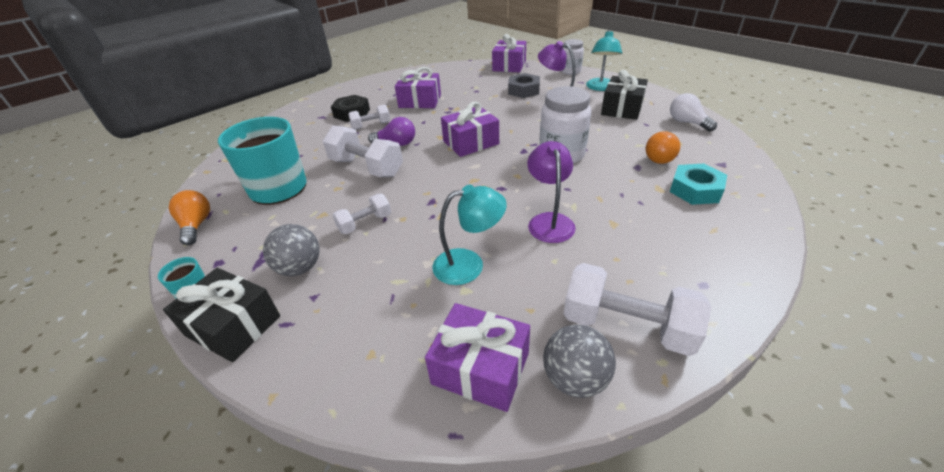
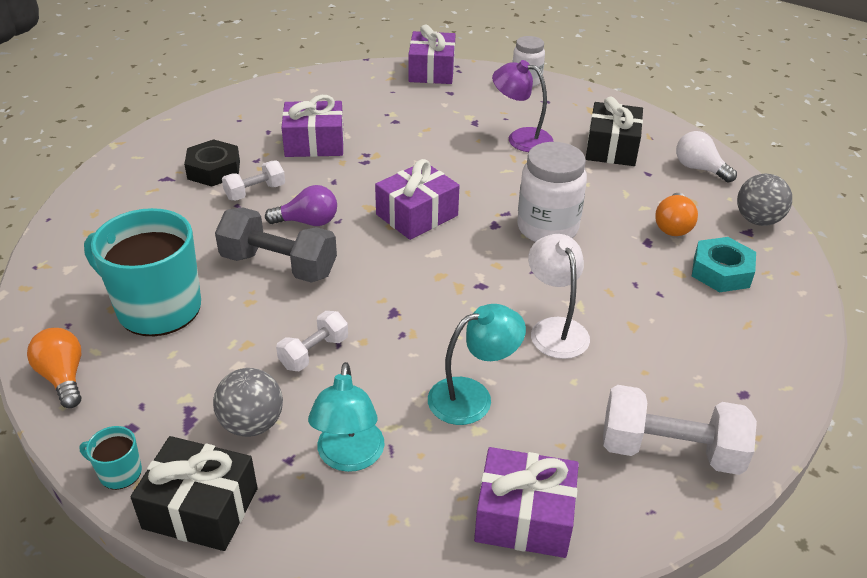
camera: 15 degrees left, 0 degrees up
white dumbbell [323,125,403,177] -> grey dumbbell [215,208,337,283]
grey nut [508,73,540,98] -> none
purple lamp [527,141,576,243] -> white lamp [528,234,590,359]
grey ball [543,325,616,398] -> grey ball moved to [737,174,792,226]
turquoise lamp [586,30,622,91] -> turquoise lamp moved to [308,362,385,472]

